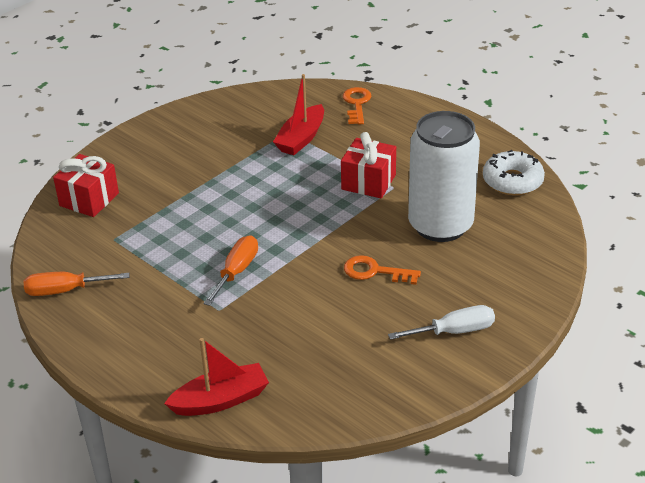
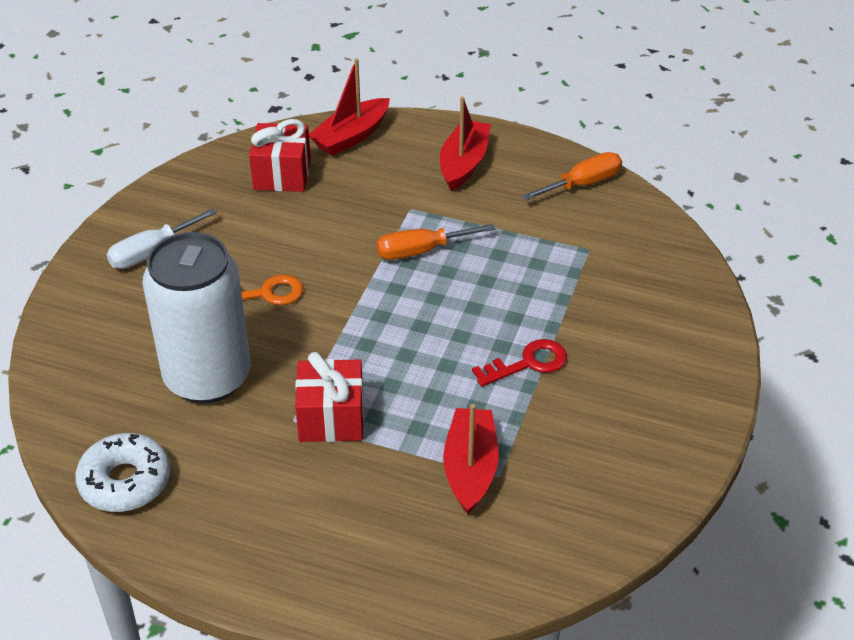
camera: 155 degrees right, 5 degrees up
red gift [53,154,119,217] -> red gift moved to [249,119,311,192]
orange screwdriver [203,236,258,306] -> orange screwdriver turned 75 degrees clockwise [377,224,495,260]
orange key [343,87,371,124] -> none
none -> red boat [440,97,491,191]
none -> red key [472,339,567,387]

